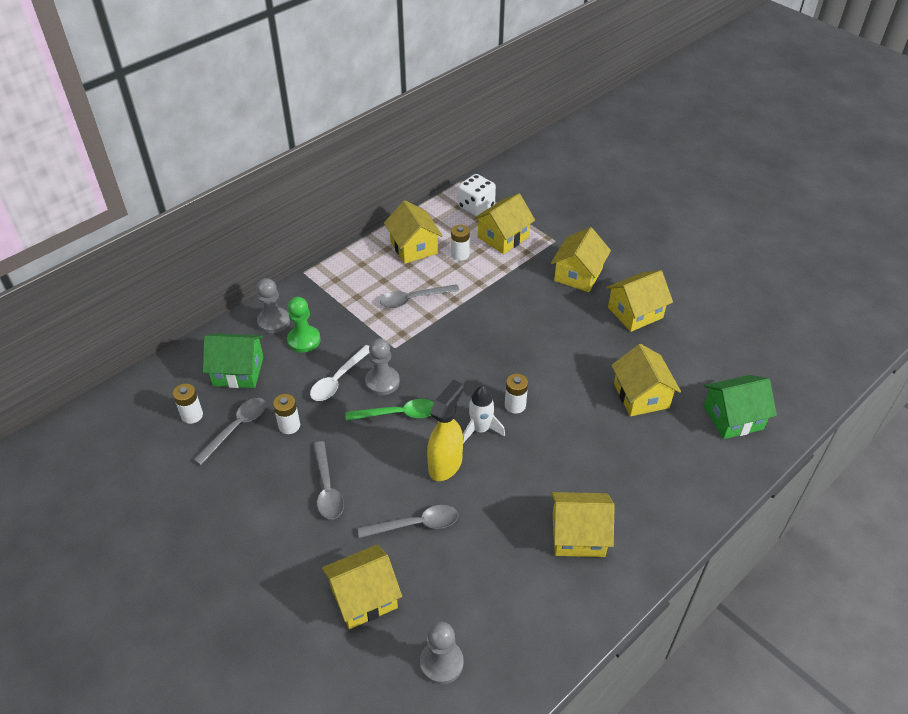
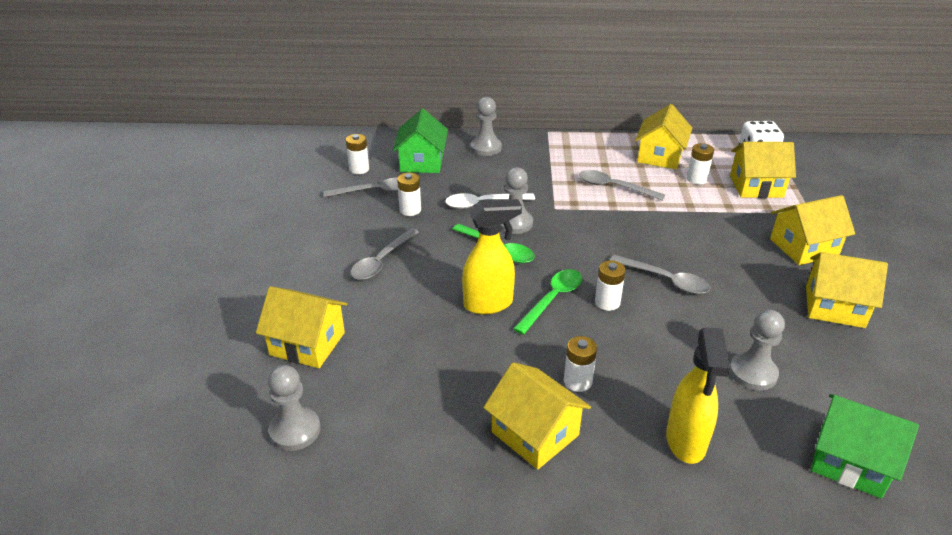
camera: 45 degrees right, 10 degrees down
green house [203,333,264,388] -> green house turned 45 degrees clockwise [393,109,448,173]
green pawn [287,297,321,353] -> none
grey spoon [358,505,458,538] -> grey spoon moved to [610,255,711,294]
white rocket [463,386,505,443] -> green spoon [513,269,582,335]
yellow house [611,344,681,416] -> grey pawn [730,310,785,391]
none -> white battery [564,336,597,392]
none -> yellow spray bottle [666,327,730,464]

